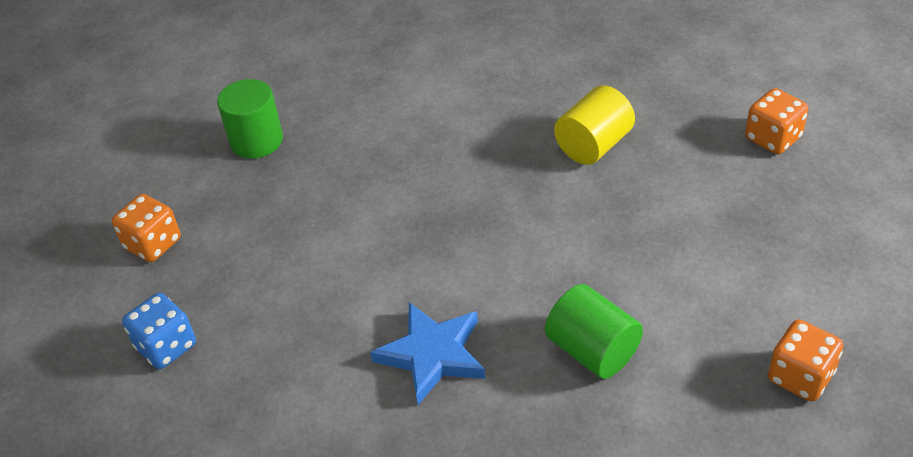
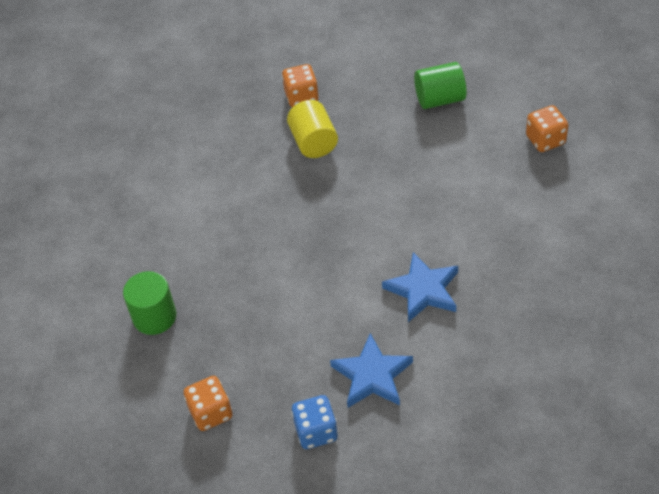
camera: 60 degrees left, 5 degrees up
green cylinder [545,284,643,379] -> green cylinder moved to [414,62,467,109]
orange dice [745,88,808,154] -> orange dice moved to [282,64,319,107]
none -> blue star [330,333,413,408]

